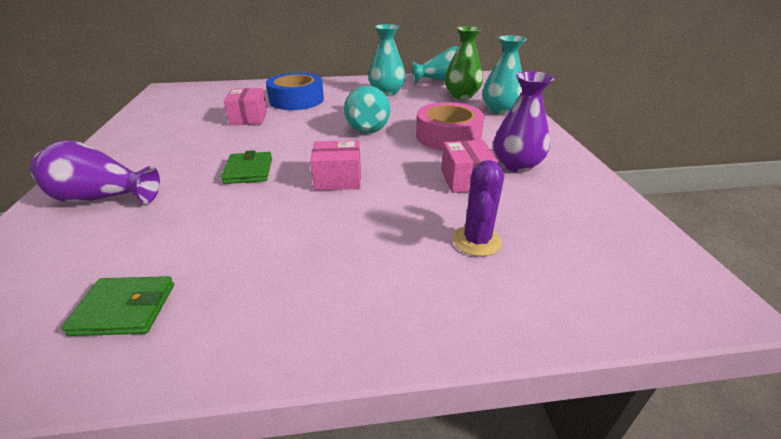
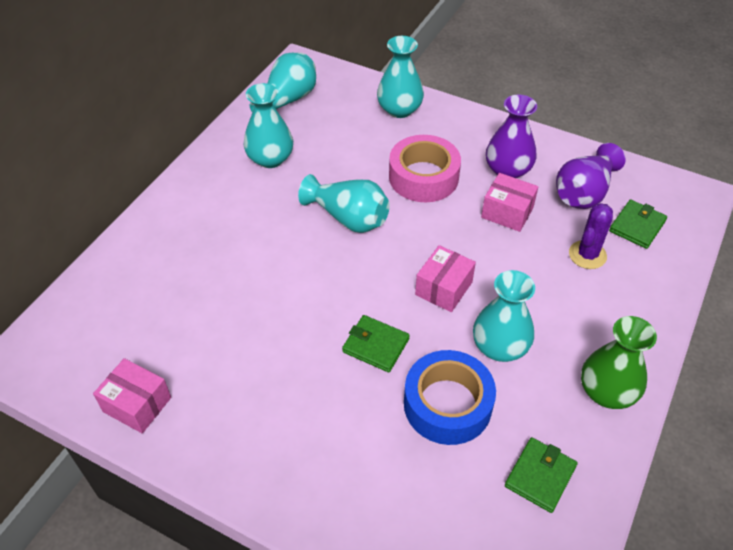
camera: 55 degrees left, 15 degrees up
purple vase [30,141,160,204] -> purple vase moved to [556,143,626,209]
pink box [224,88,267,125] -> pink box moved to [93,358,171,433]
blue tape [266,73,324,110] -> blue tape moved to [404,350,496,445]
green vase [445,26,483,99] -> green vase moved to [581,316,657,409]
purple cactus [453,160,504,256] -> purple cactus turned 75 degrees clockwise [569,203,613,269]
none -> turquoise vase [473,270,535,362]
none -> green wallet [609,200,667,249]

